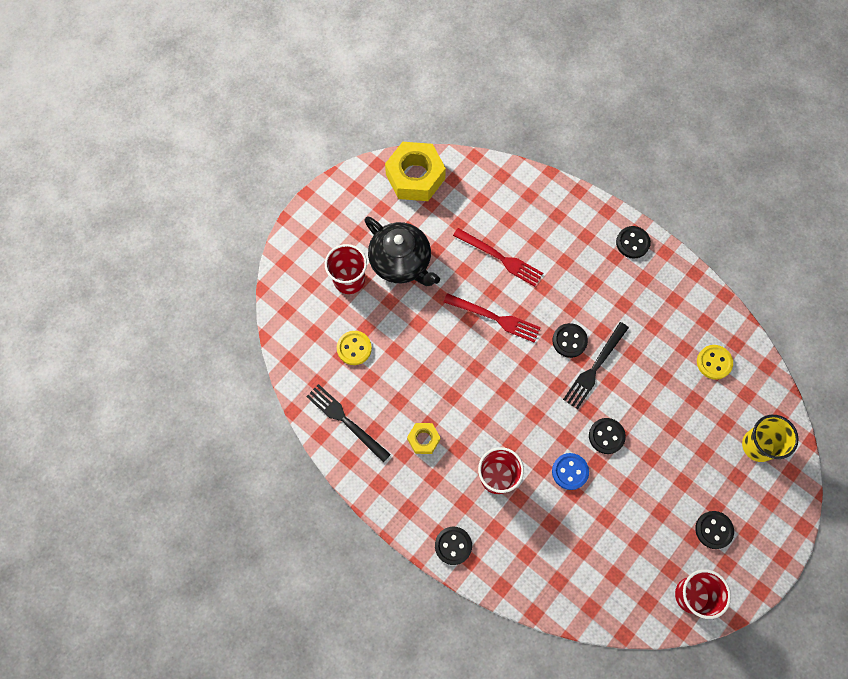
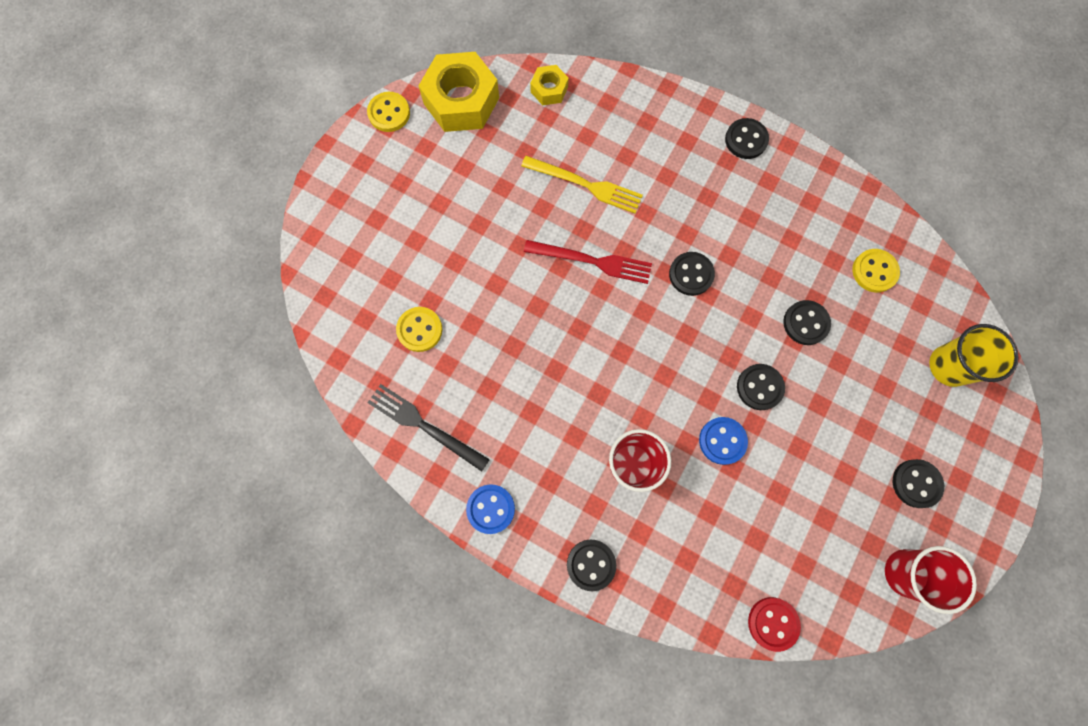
camera: 10 degrees left, 5 degrees up
red cup [325,244,367,294] -> none
black teapot [364,216,440,286] -> none
yellow nut [407,423,441,454] -> yellow nut moved to [530,65,569,105]
red fork [453,228,543,287] -> yellow fork [521,156,643,214]
black fork [563,322,629,409] -> none
none -> yellow button [367,92,410,132]
none -> blue button [466,484,515,534]
none -> red button [748,597,801,652]
none -> black button [783,300,831,345]

